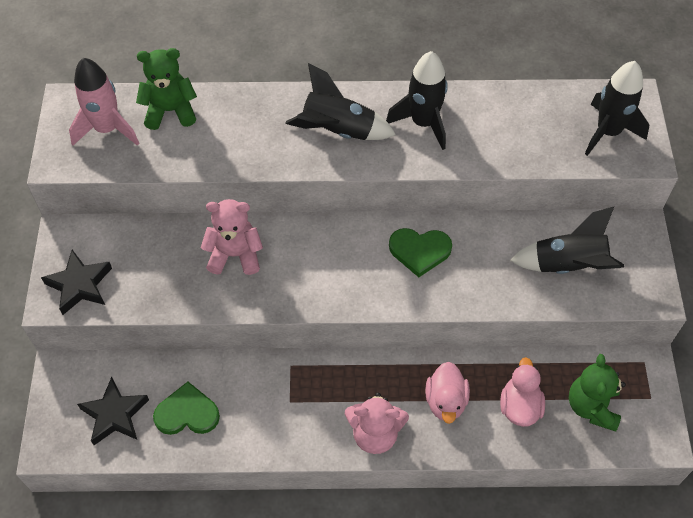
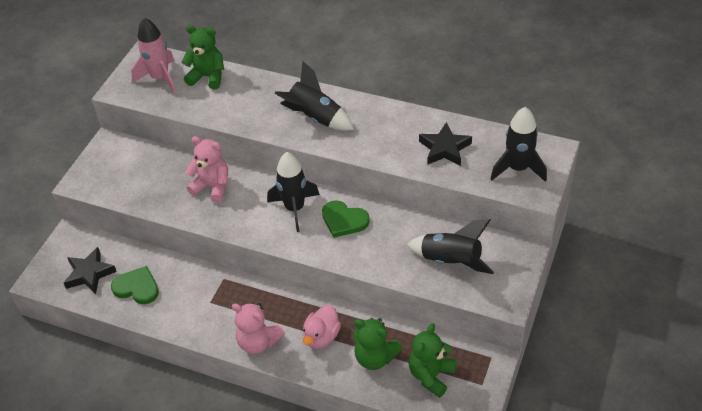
camera: 25 degrees right, 10 degrees down
black star [41,250,112,315] -> black star moved to [419,122,472,166]
black rocket [386,51,448,150] -> black rocket moved to [267,152,320,232]
pink duck [500,357,545,427] -> green teddy bear [353,318,403,370]

